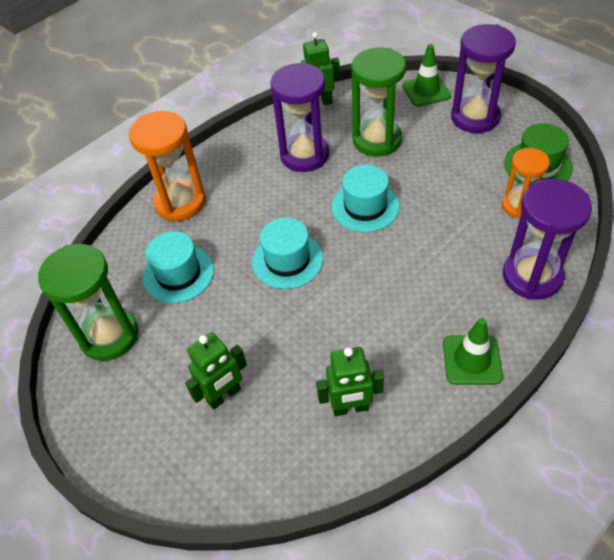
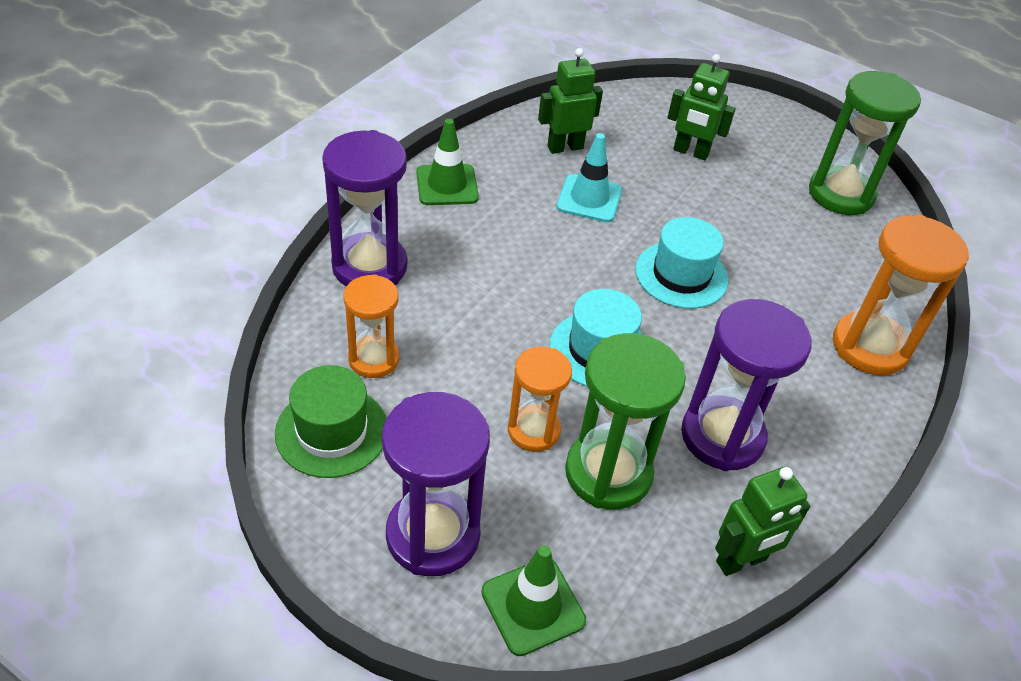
camera: 160 degrees right, 5 degrees down
turquoise hat [143,231,214,303] -> none
green robot [185,332,247,409] -> green robot turned 105 degrees counterclockwise [668,54,736,160]
none -> orange hourglass [508,346,572,452]
none -> turquoise traffic cone [557,133,622,222]

